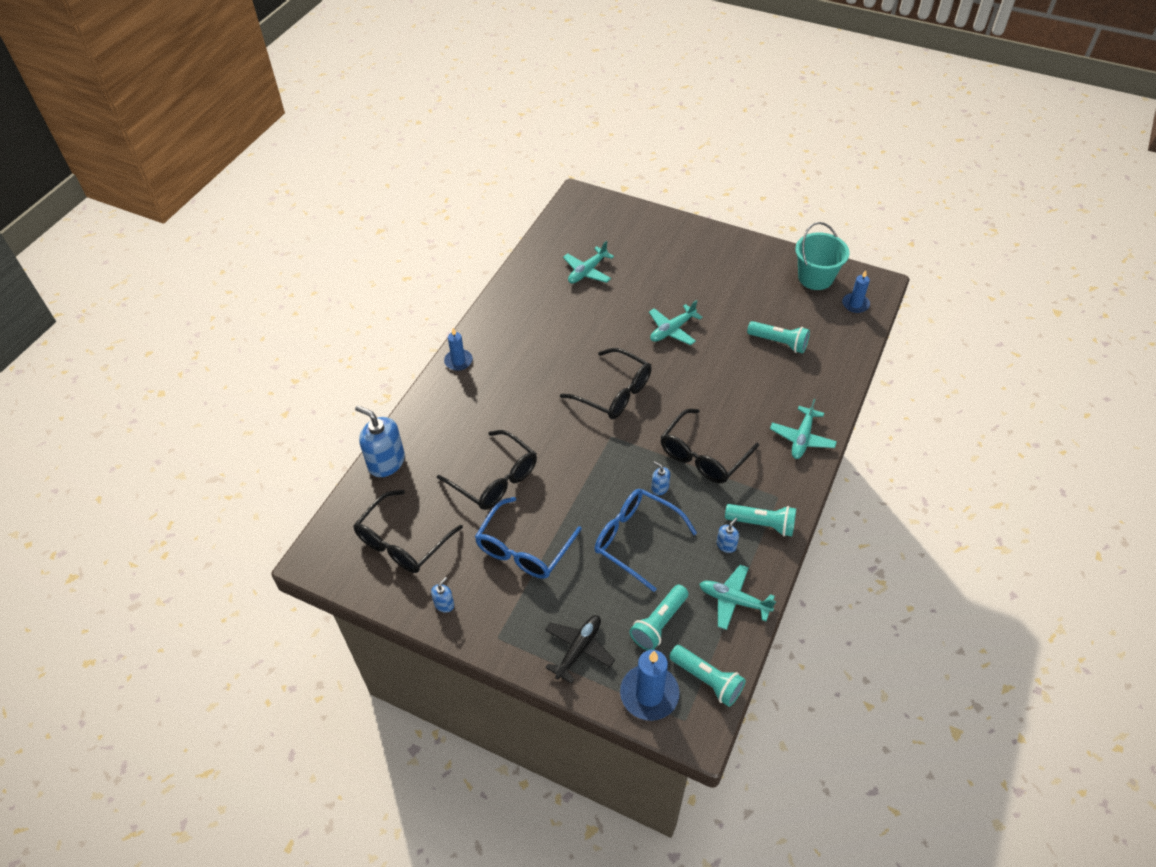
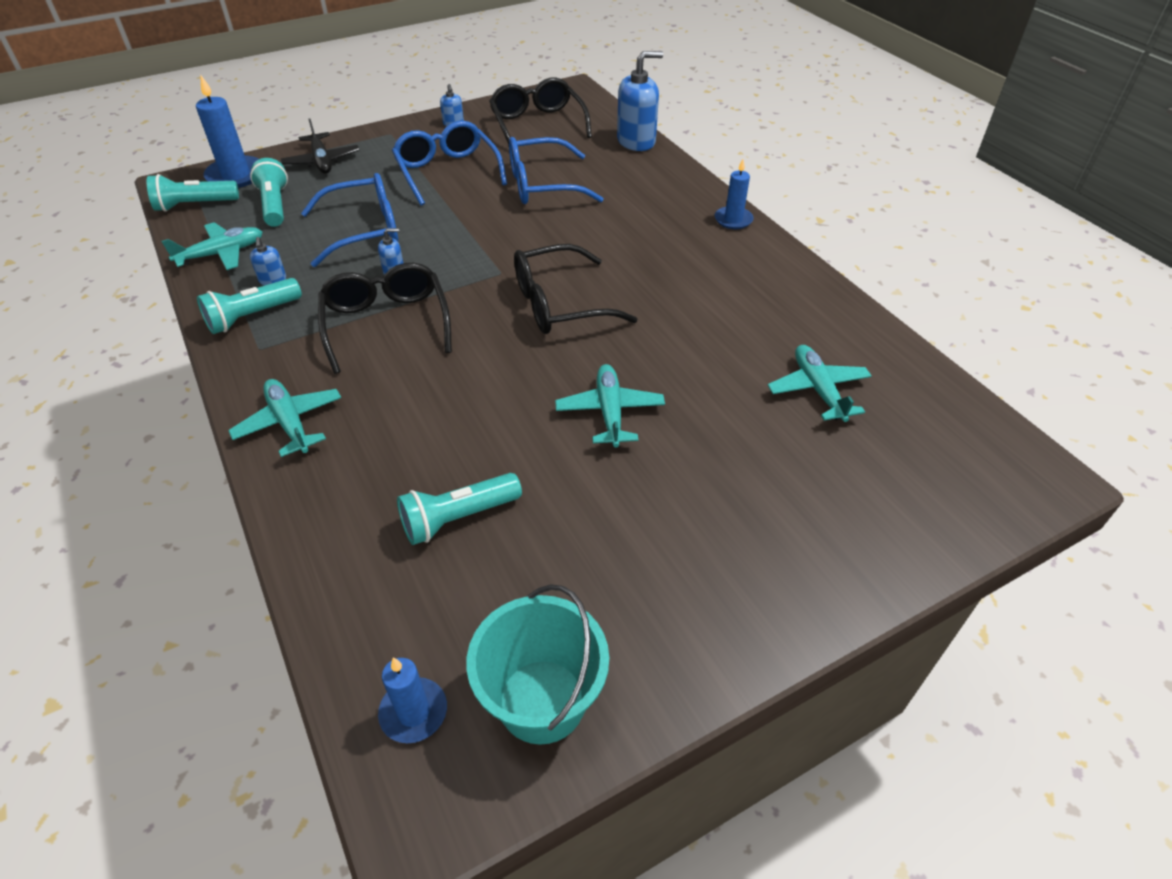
camera: 125 degrees right, 5 degrees down
black glasses [437,430,537,510] -> blue glasses [509,137,603,204]

